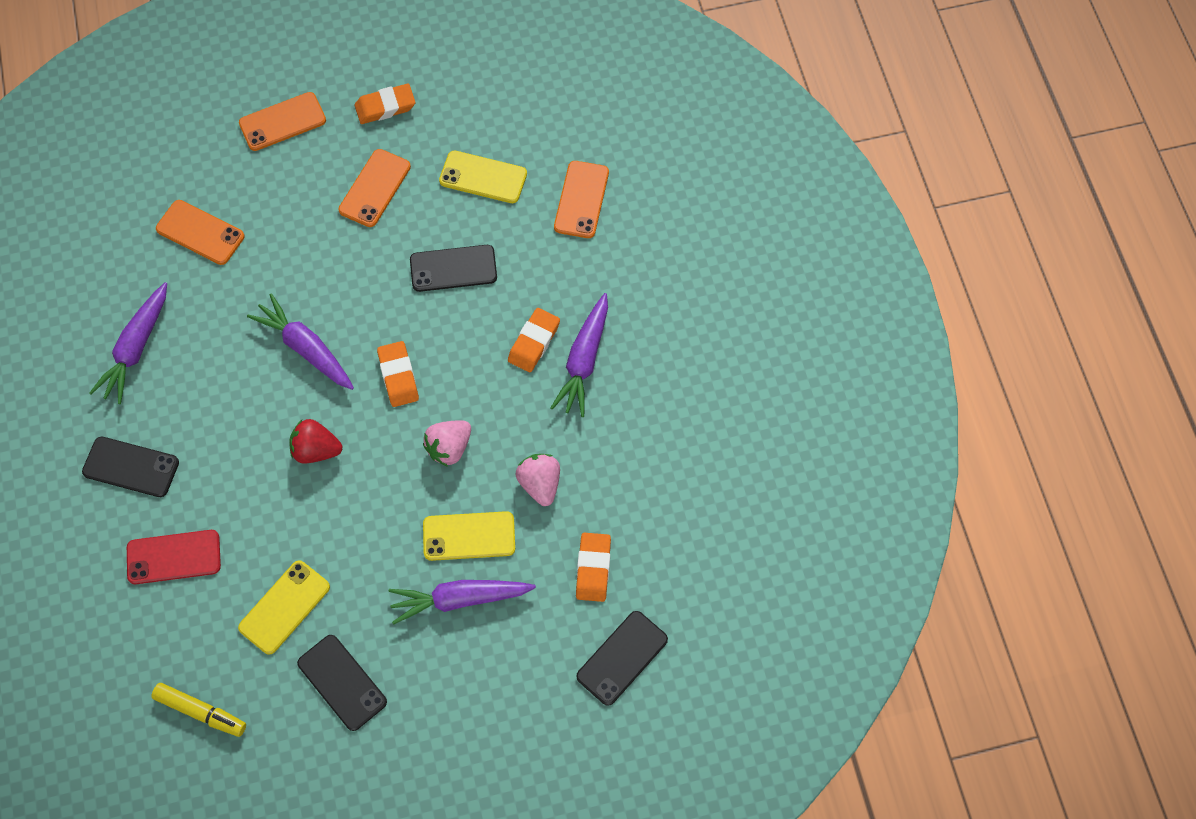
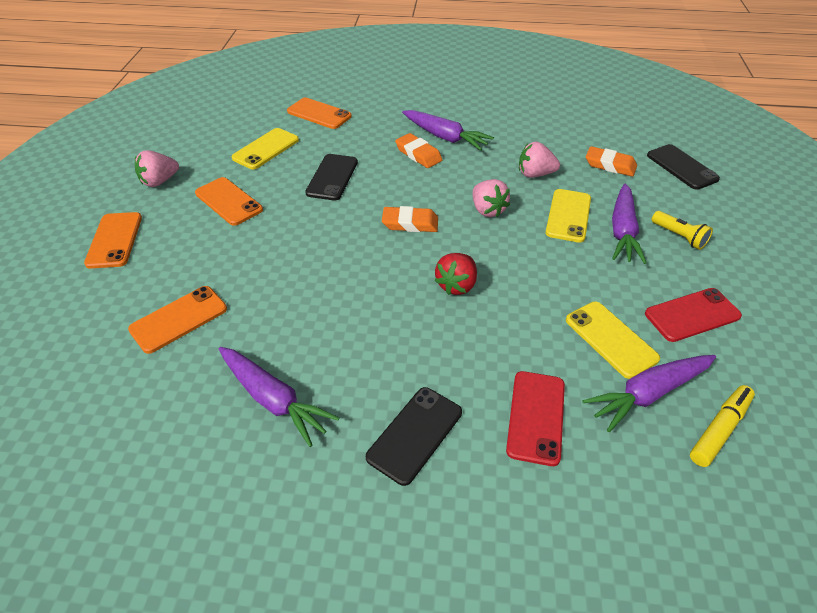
camera: 70 degrees left, 20 degrees down
purple carrot [247,294,354,390] -> purple carrot moved to [582,355,716,432]
black phone [297,635,387,731] -> red phone [645,288,742,342]
orange eraser [355,84,415,124] -> pink strawberry [135,150,179,187]
none -> yellow flashlight [652,211,713,250]

